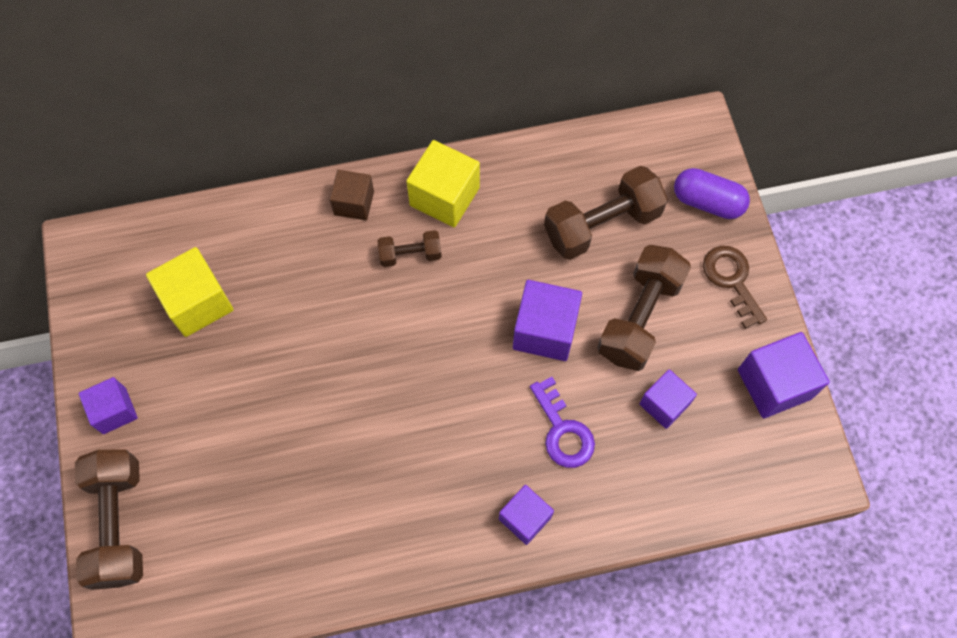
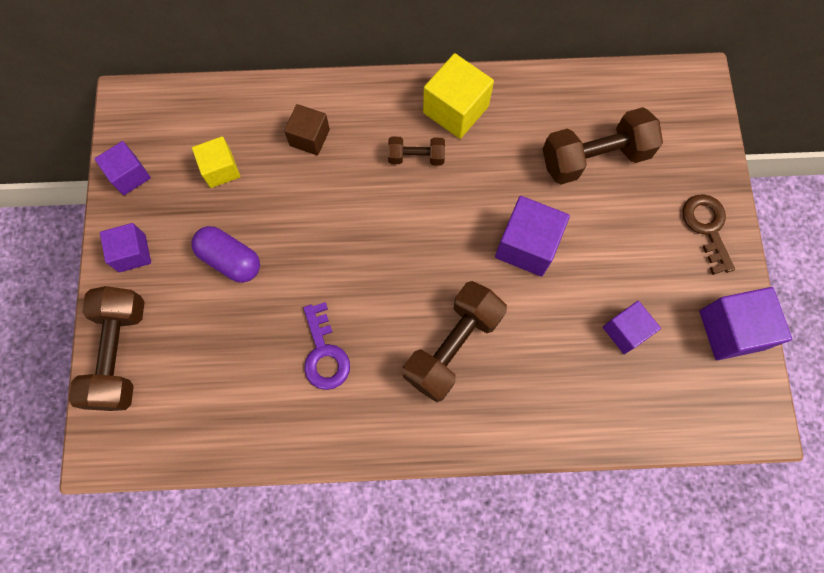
camera: 10 degrees right, 5 degrees up
yellow cube [146,247,234,337] -> yellow cube [192,136,240,188], size x0.65
brown cube [330,170,374,220] -> brown cube moved to [284,104,330,155]
purple cube [499,485,554,545] -> purple cube moved to [95,141,151,195]
purple key [530,377,595,468] -> purple key moved to [303,302,350,390]
brown dumbbell [597,245,691,371] -> brown dumbbell moved to [403,281,507,402]
purple capsule [674,168,750,219] -> purple capsule moved to [191,226,260,283]

